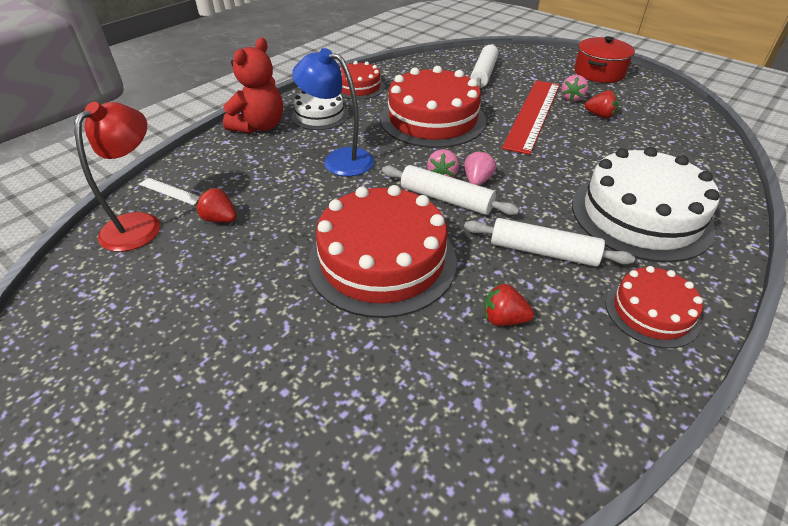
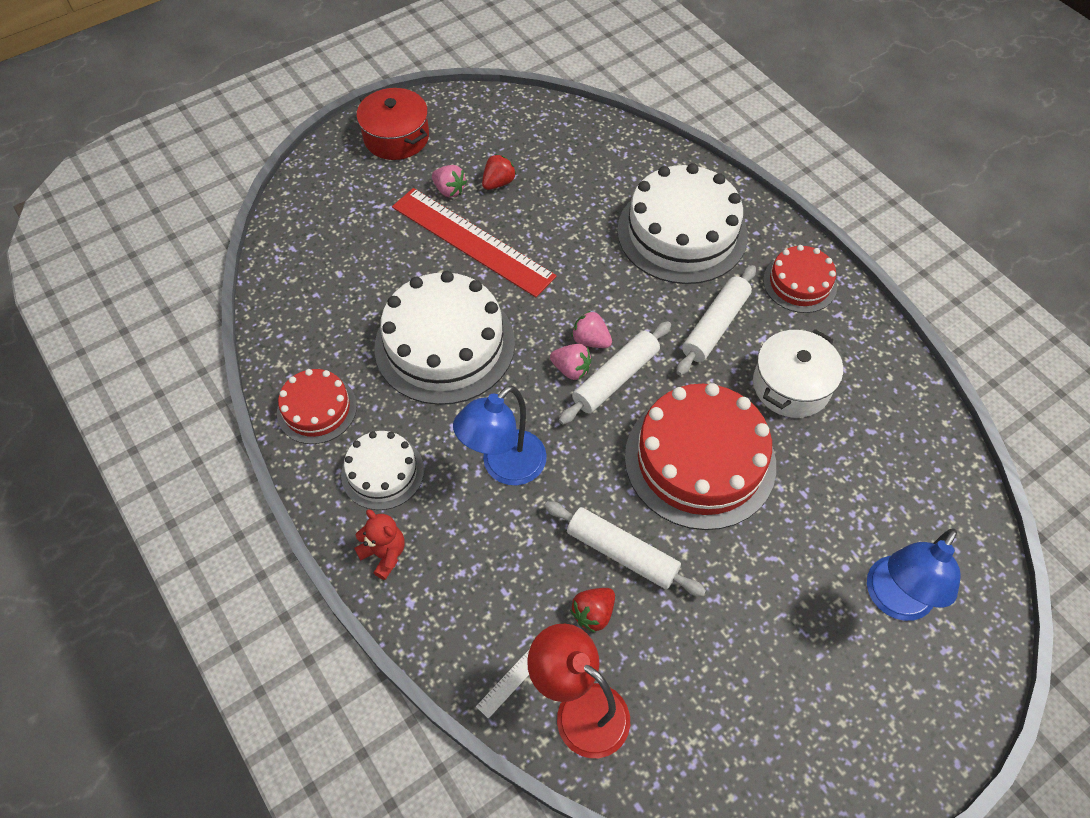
camera: 75 degrees left, 15 degrees up
red teddy bear [223,38,283,134] -> red teddy bear [354,509,404,580], size x0.58
red cake [380,66,486,148] -> white cake [374,271,515,405]
white rolling pin [470,44,498,88] -> white rolling pin moved to [545,501,706,596]
red strawberry [484,284,534,326] -> white pot [753,329,843,418]
none -> blue lamp [867,529,961,621]

